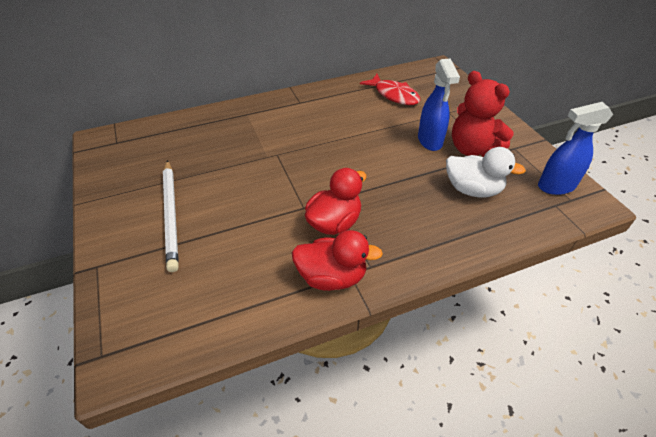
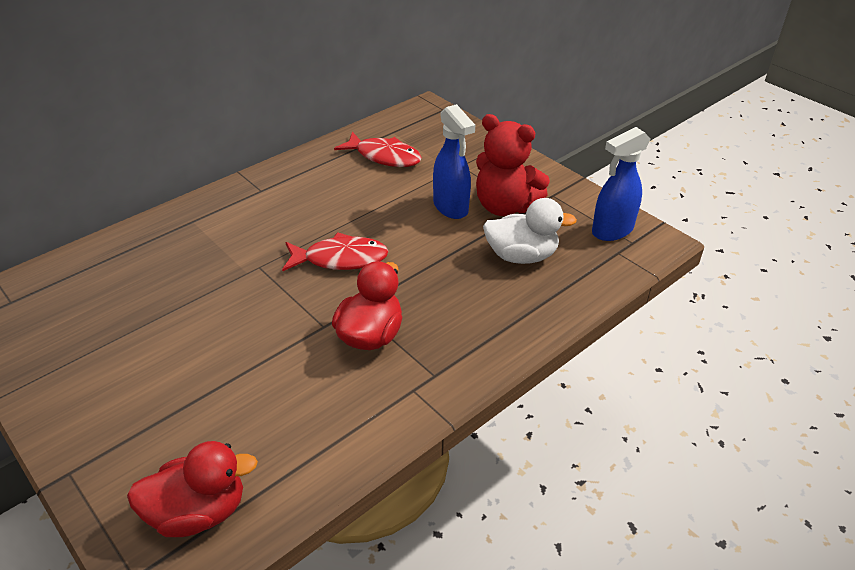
camera: 20 degrees left, 5 degrees down
white pencil [163,160,179,272] -> none
red duck [292,230,383,291] -> red duck moved to [127,441,258,537]
none -> red fish [282,232,389,271]

